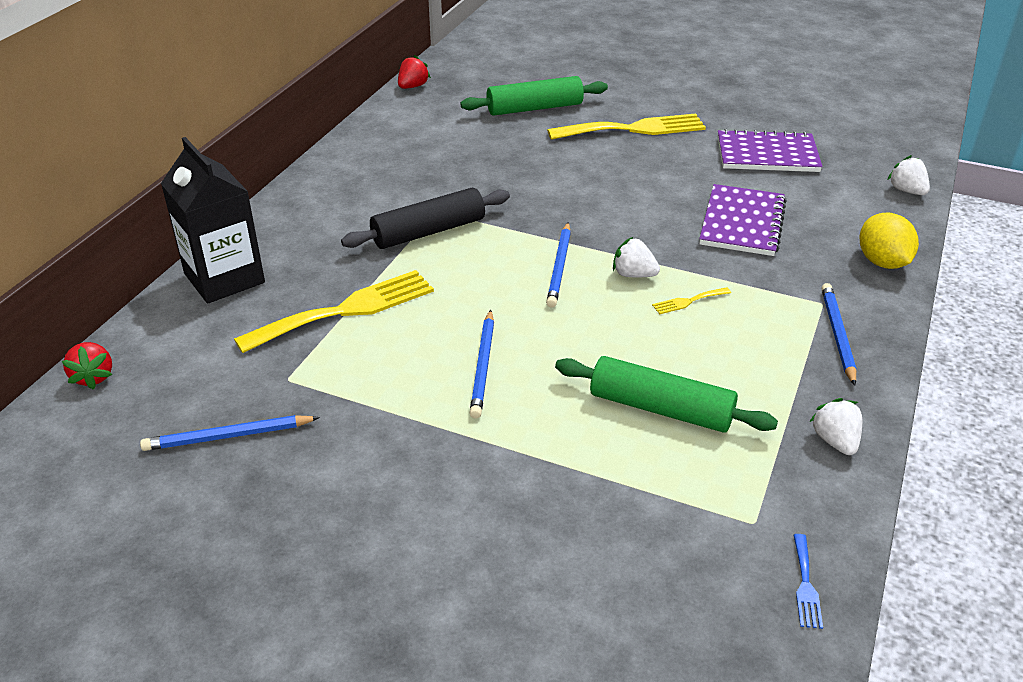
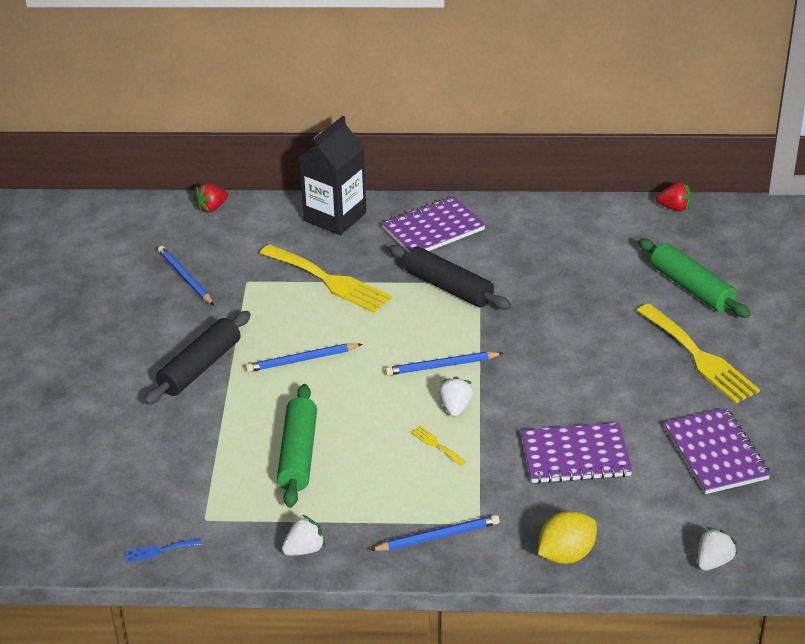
camera: 70 degrees right, 0 degrees up
none -> black rolling pin [144,311,251,405]
none -> purple notebook [382,196,485,253]

